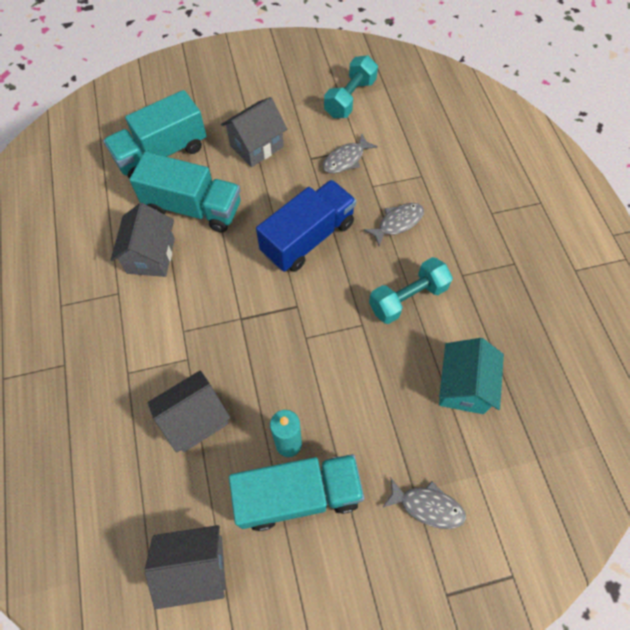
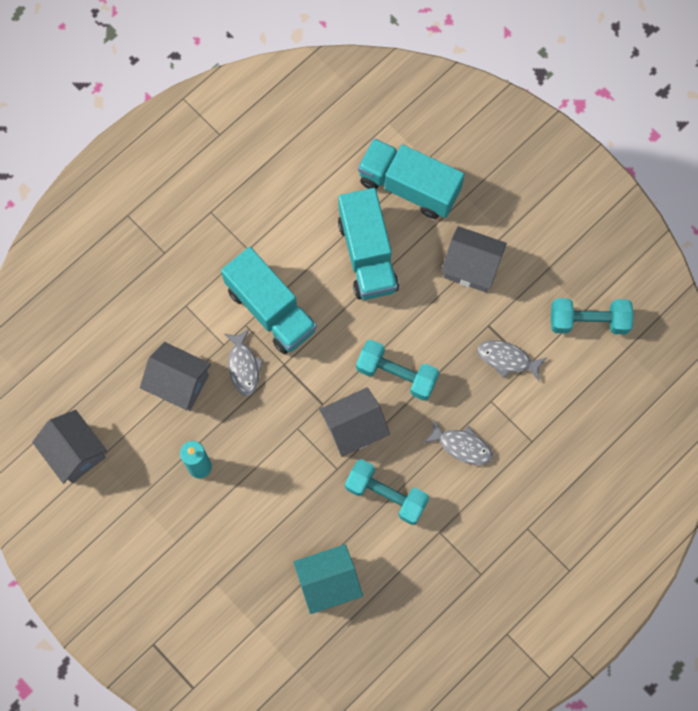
camera: 60 degrees right, 10 degrees up
grey house [111,203,175,277] -> grey house moved to [319,387,390,457]
turquoise truck [229,454,364,531] -> turquoise truck moved to [221,247,317,354]
blue truck [256,180,356,272] -> turquoise dumbbell [356,340,439,401]
grey fish [383,477,466,529] -> grey fish moved to [224,329,264,396]

